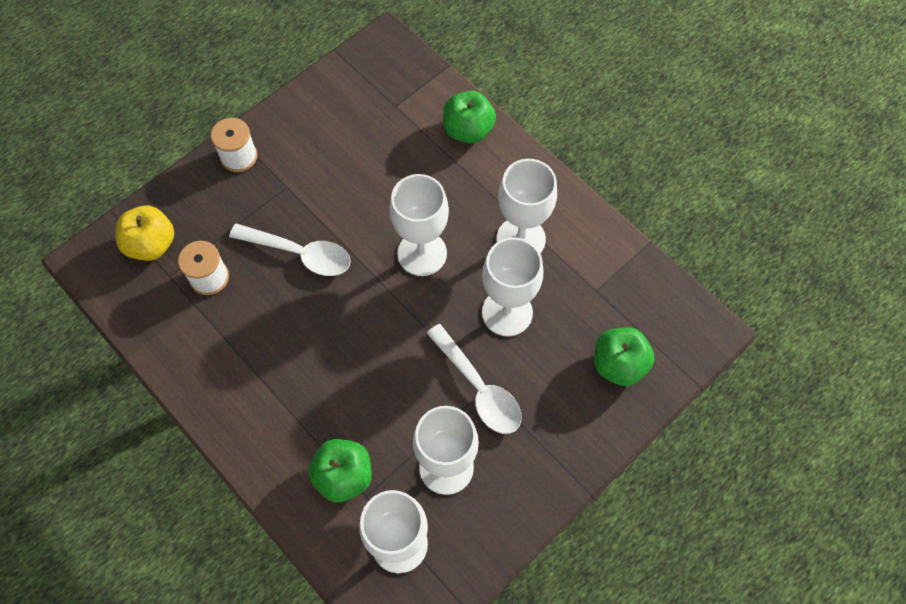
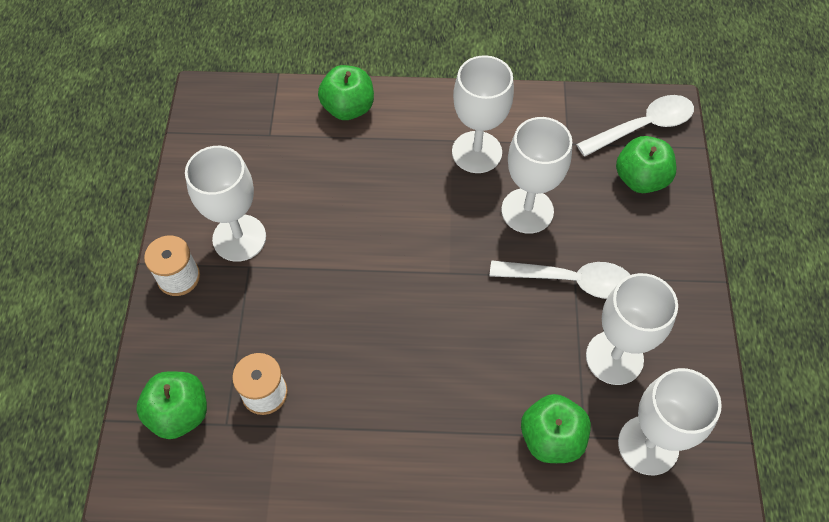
camera: 45 degrees left, 5 degrees down
yellow apple [116,206,174,261] -> green apple [136,371,207,439]
white spoon [229,223,351,276] -> white spoon moved to [576,95,694,157]
white goblet [390,174,449,276] -> white goblet moved to [185,146,266,262]

